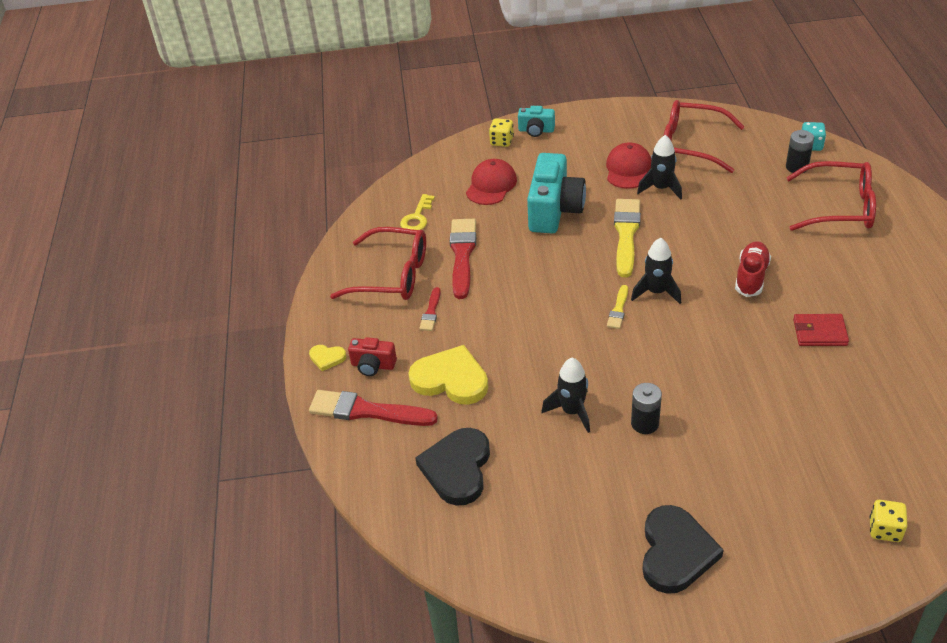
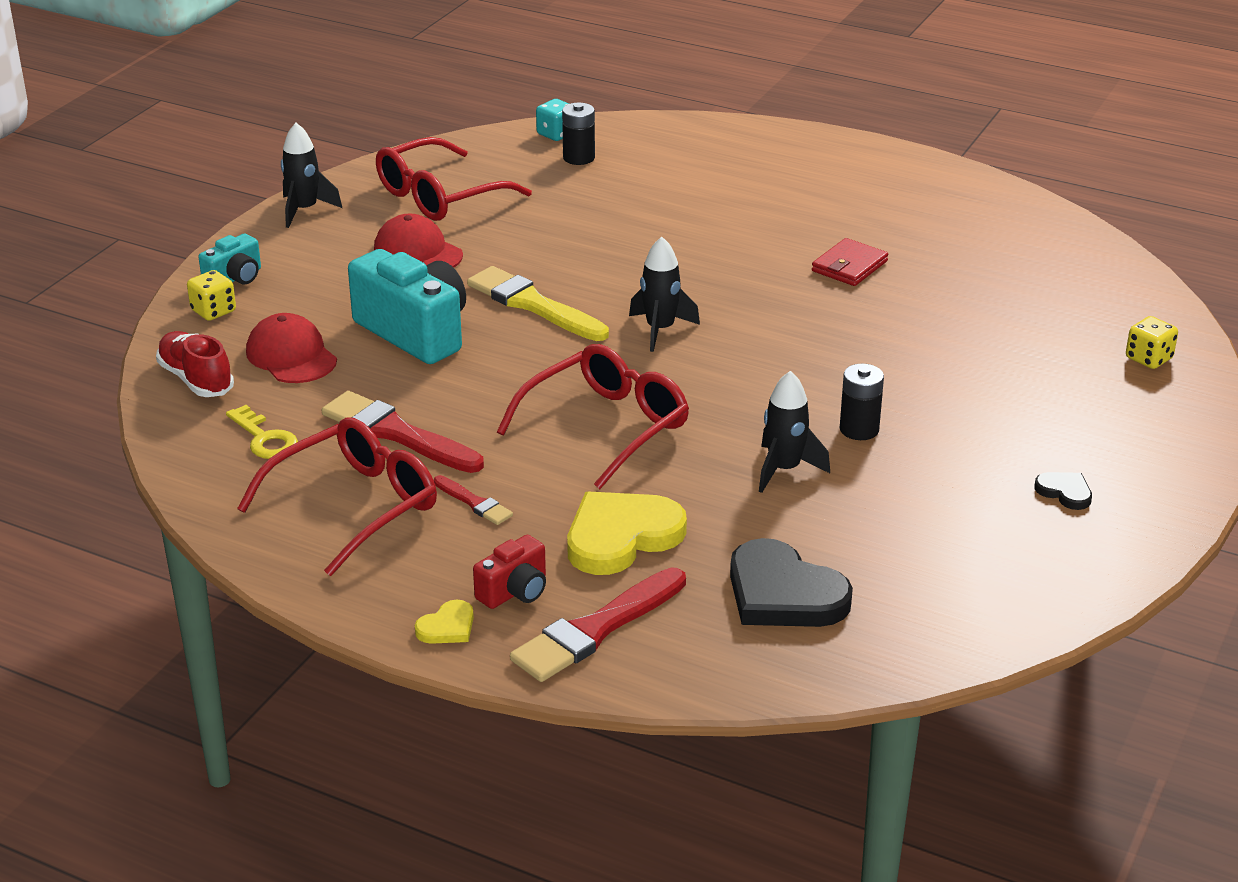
camera: 60 degrees left, 10 degrees down
yellow brush [607,285,628,329] -> none
black rocket [637,135,682,200] -> black rocket moved to [281,123,342,228]
black heart [642,505,724,594] -> black heart [1034,472,1092,510], size x0.48
red shoe [735,241,771,297] -> red shoe moved to [156,331,234,397]
red glasses [786,161,876,231] -> red glasses moved to [497,344,689,489]

